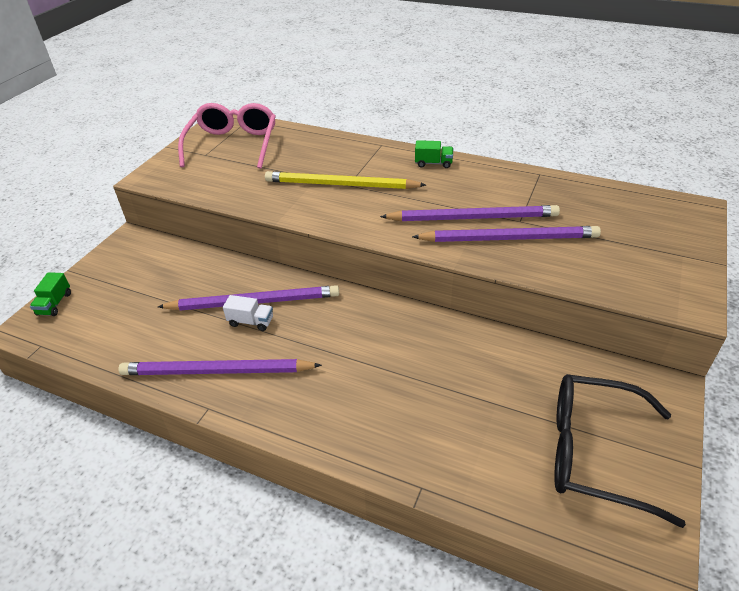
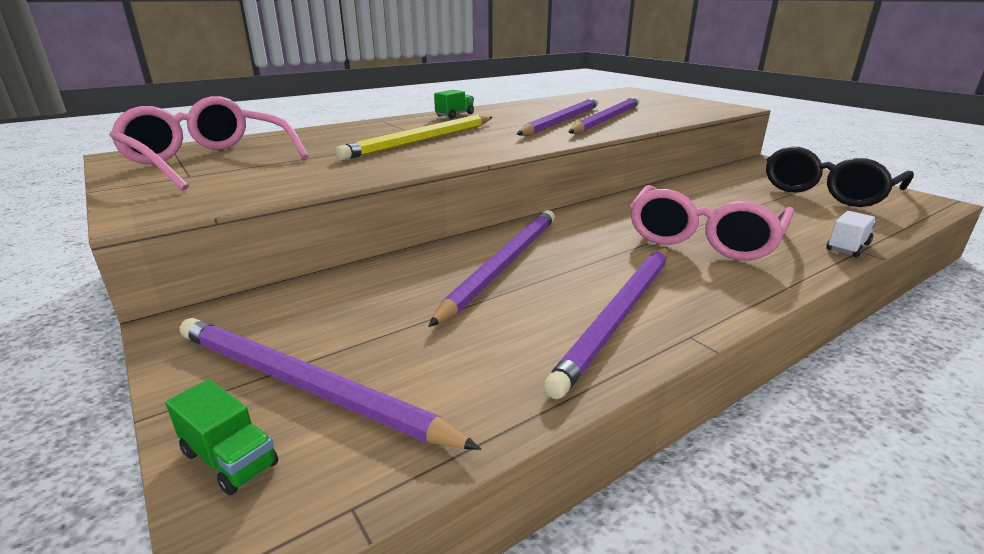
camera: 60 degrees left, 15 degrees down
white truck [223,295,273,331] -> white truck moved to [826,211,876,257]
none -> purple pencil [180,318,481,450]
none -> pink glasses [630,185,794,261]

